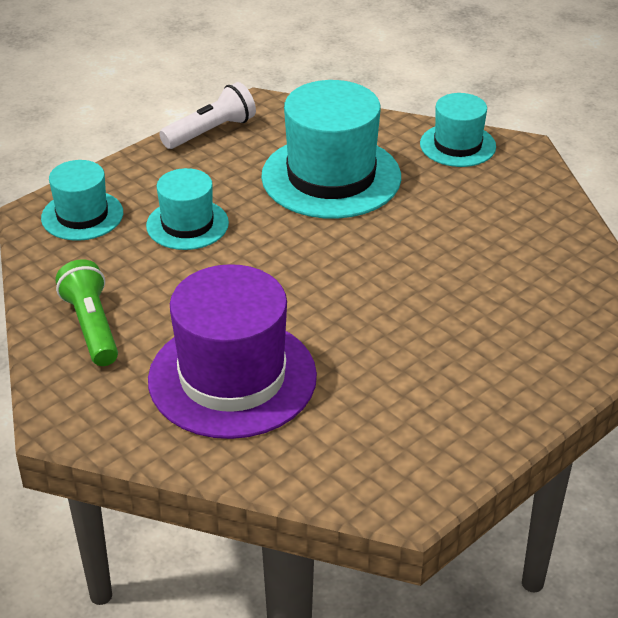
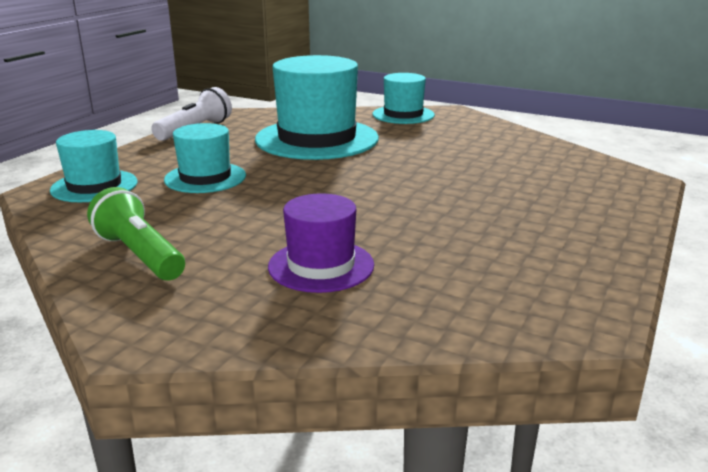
camera: 20 degrees left, 15 degrees down
purple hat [148,264,317,439] -> purple hat [268,193,374,293], size x0.56

